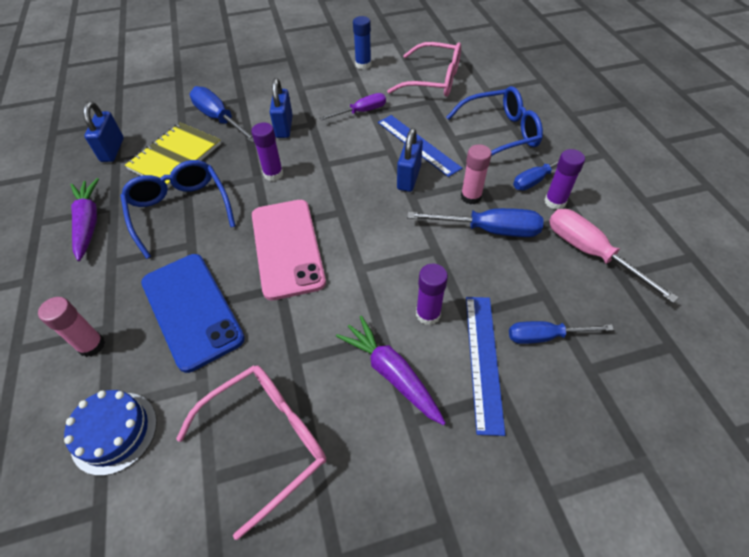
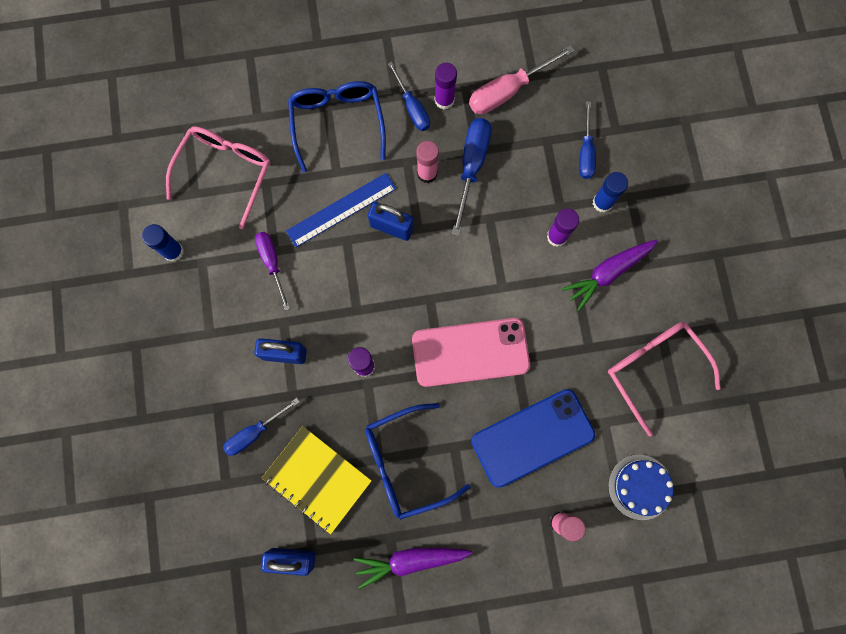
camera: 85 degrees left, 25 degrees up
blue screwdriver [190,86,254,143] -> blue screwdriver [223,398,300,456], size x0.67
blue ruler [466,297,505,436] -> blue glue stick [593,172,628,213]

